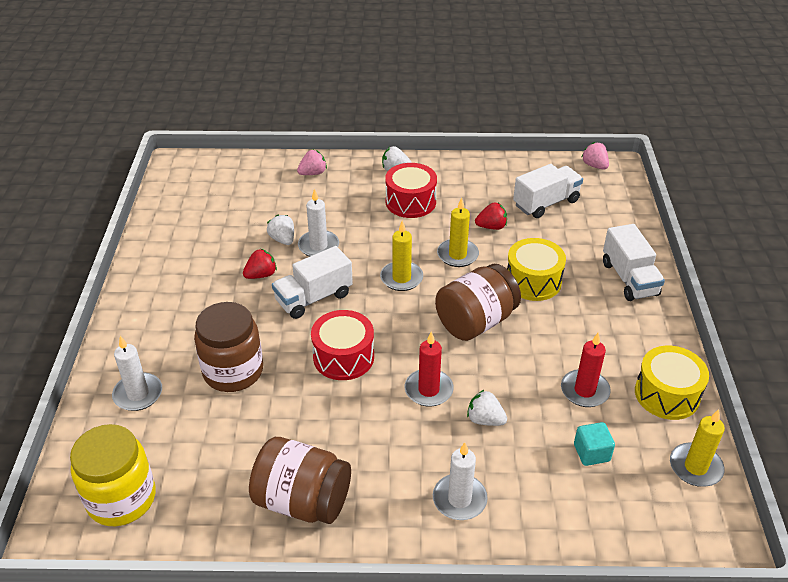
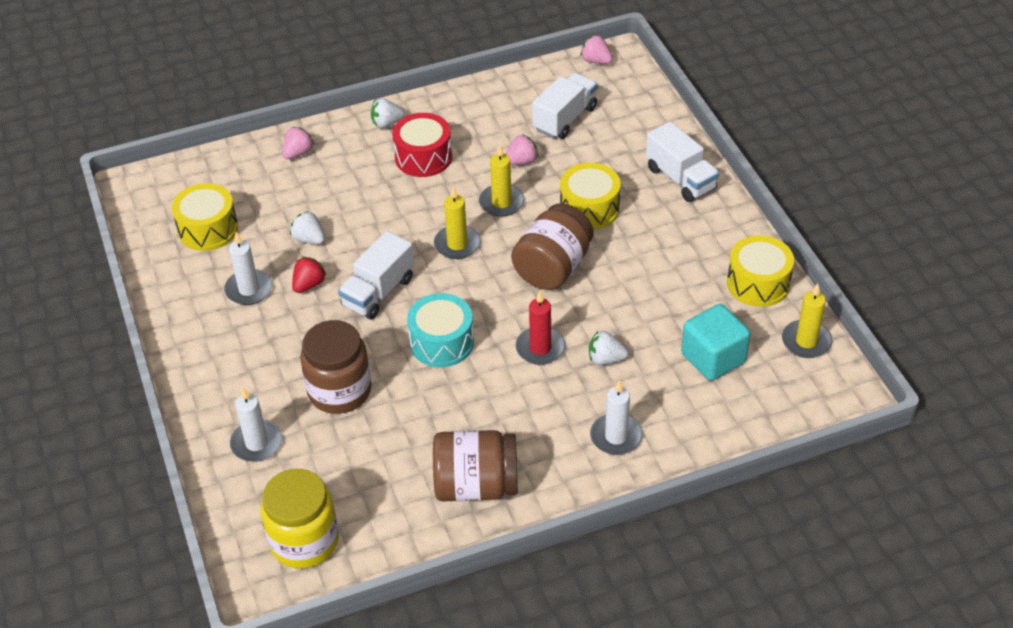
camera: 20 degrees left, 5 degrees up
white candle [298,189,339,257] -> white candle moved to [224,232,272,305]
red drum [311,310,374,380] -> turquoise drum [407,293,474,367]
red strawberry [475,203,507,230] -> pink strawberry [506,134,539,165]
red candle [561,332,611,407] -> none
turquoise cube [574,422,615,466] -> turquoise cube [681,304,750,381], size x1.72
none -> yellow drum [172,183,238,251]

